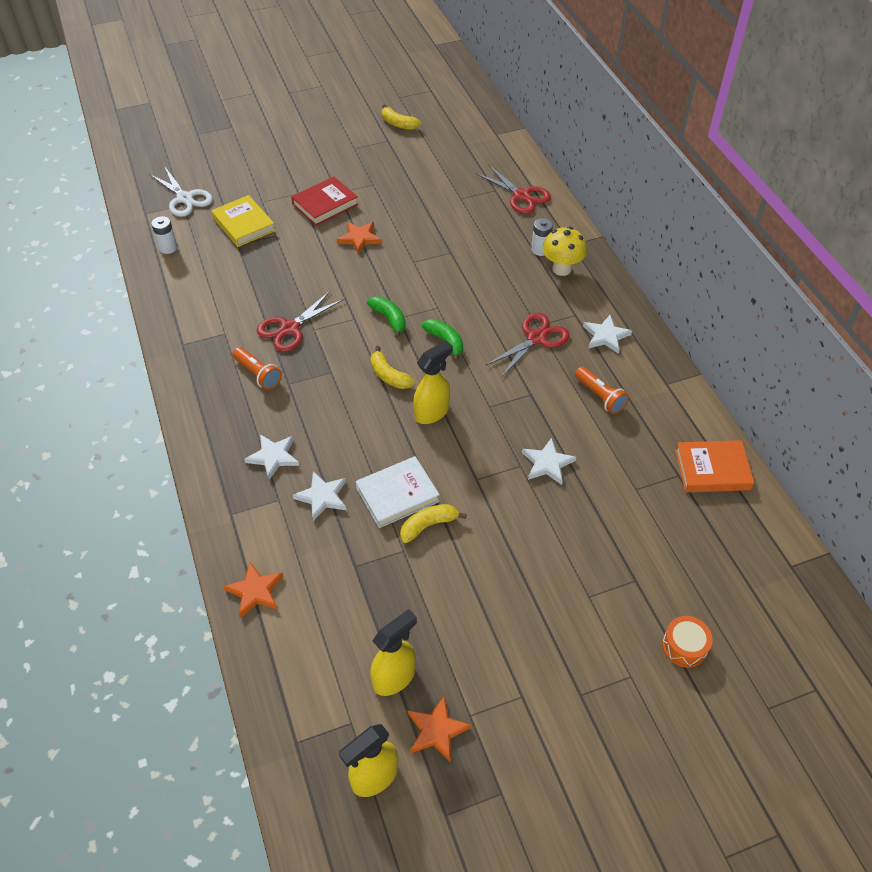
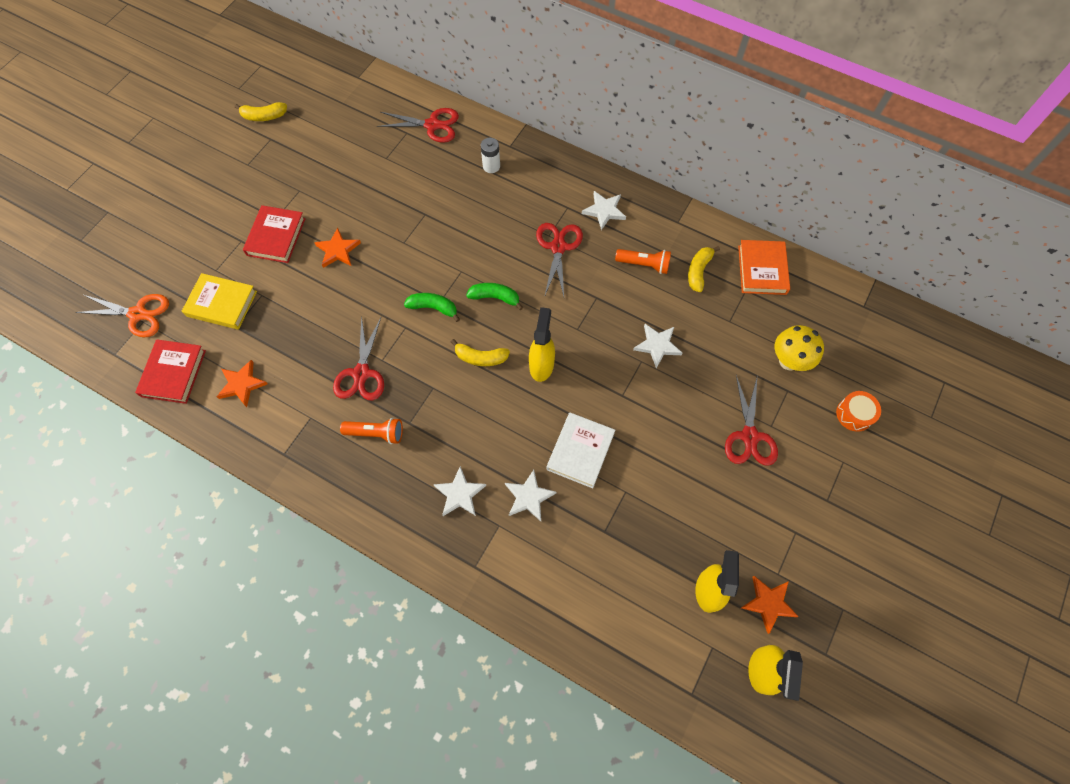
camera: 40 degrees left, 15 degrees up
white scissors [149,167,213,217] -> orange scissors [75,294,169,338]
white battery [151,216,177,254] -> red book [135,339,206,404]
orange star [223,562,283,618] -> orange star moved to [217,360,268,407]
yellow banana [400,504,467,543] -> yellow banana moved to [688,246,720,292]
yellow mushroom [542,227,587,276] -> yellow mushroom moved to [775,325,824,371]
orange book [675,440,754,492] -> orange book turned 45 degrees counterclockwise [738,240,790,295]
none -> red scissors [725,375,778,466]

